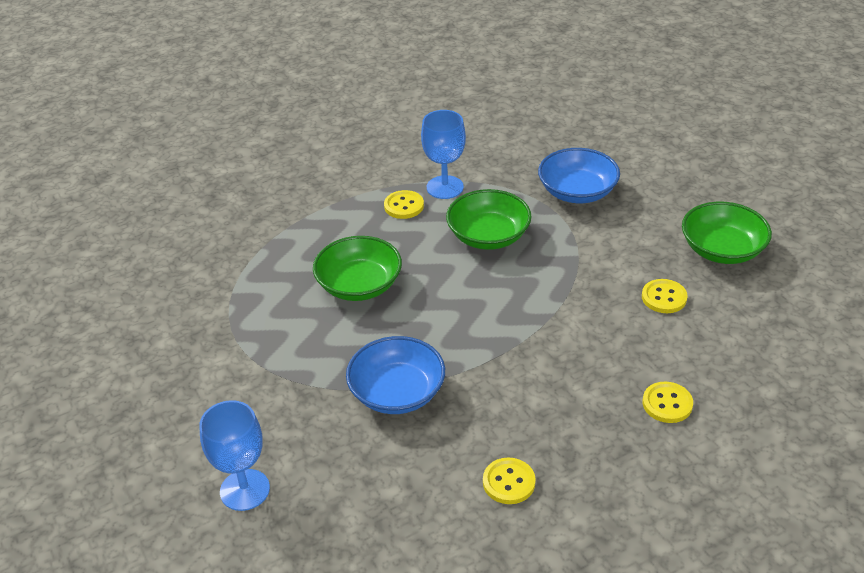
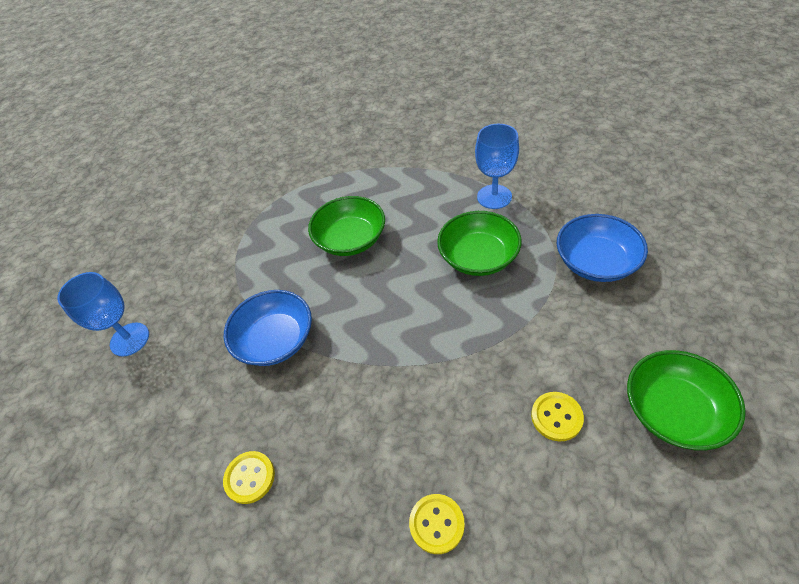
camera: 50 degrees right, 10 degrees up
yellow button [384,190,424,219] -> none

